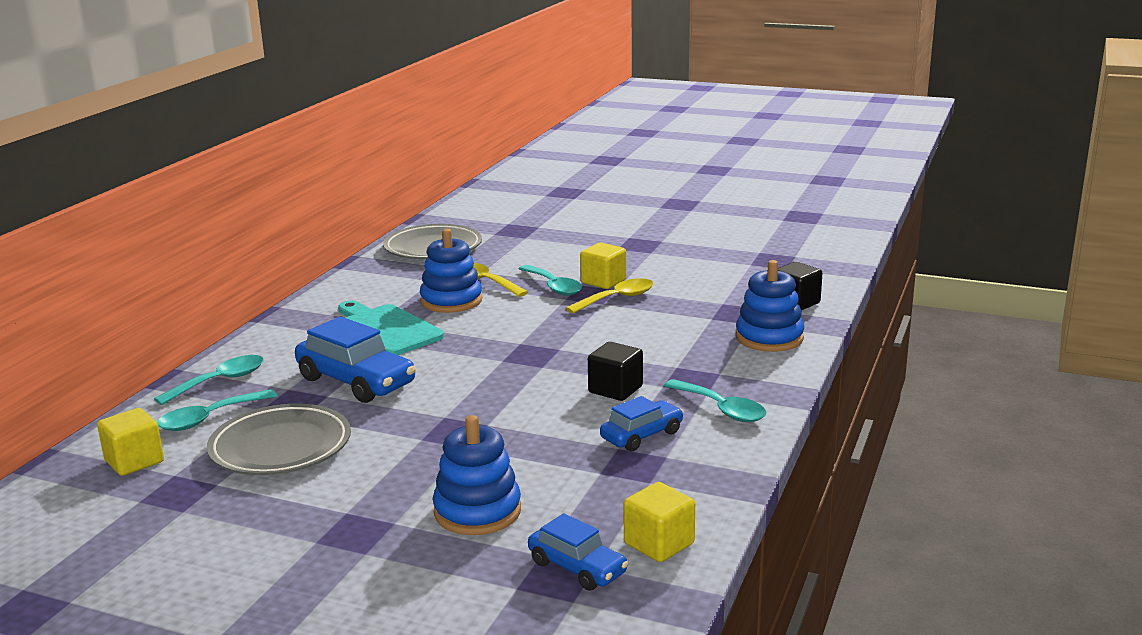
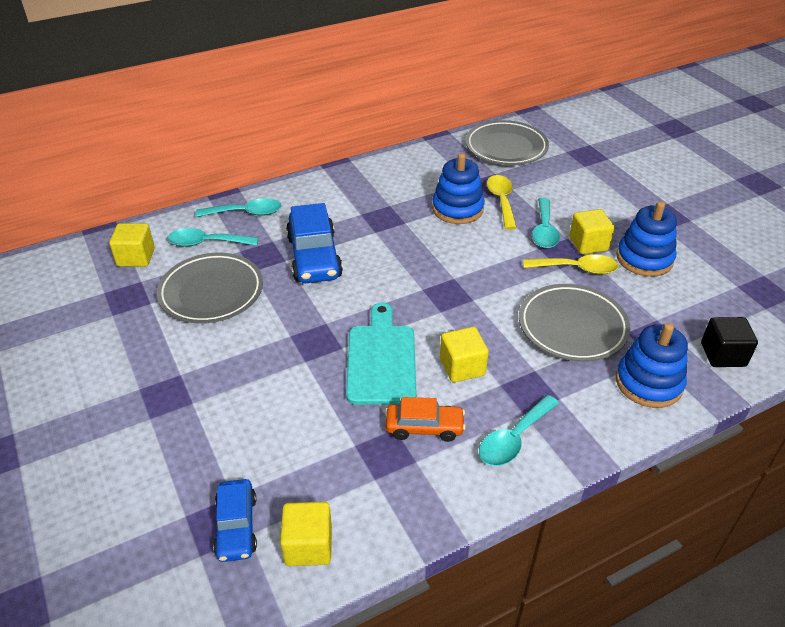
camera: 40 degrees right, 20 degrees up
turquoise cutting board [338,301,444,355] -> turquoise cutting board moved to [346,303,416,405]
blue stacking toy [433,415,521,535] -> blue stacking toy moved to [617,201,677,277]
black cube [588,342,643,401] -> yellow cube [440,327,489,382]
blue car [600,396,684,451] -> orange car [386,397,465,442]
turquoise spoon [664,379,766,422] -> turquoise spoon turned 45 degrees clockwise [479,395,559,466]
none -> grey plate [519,284,630,362]

